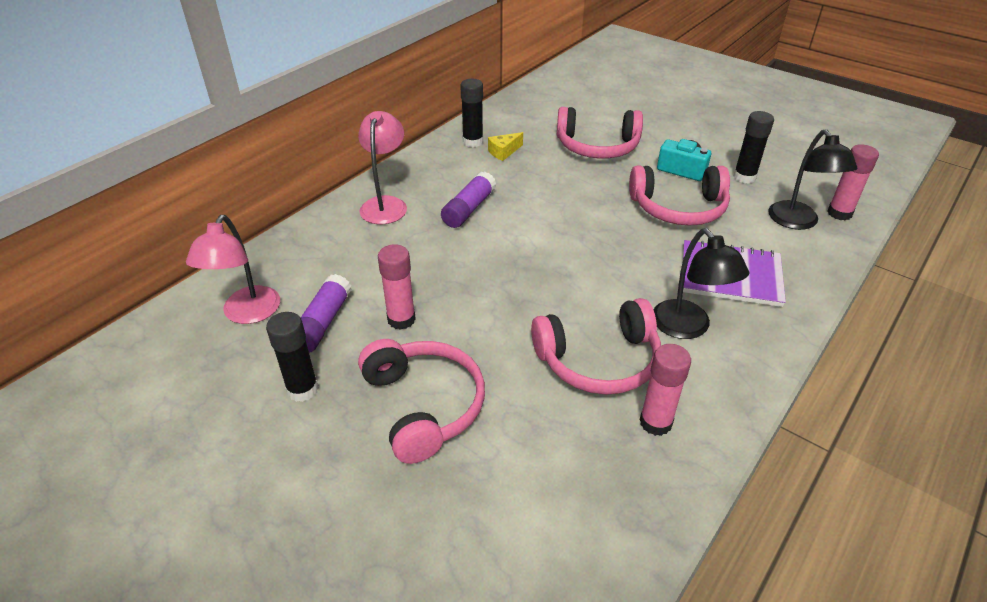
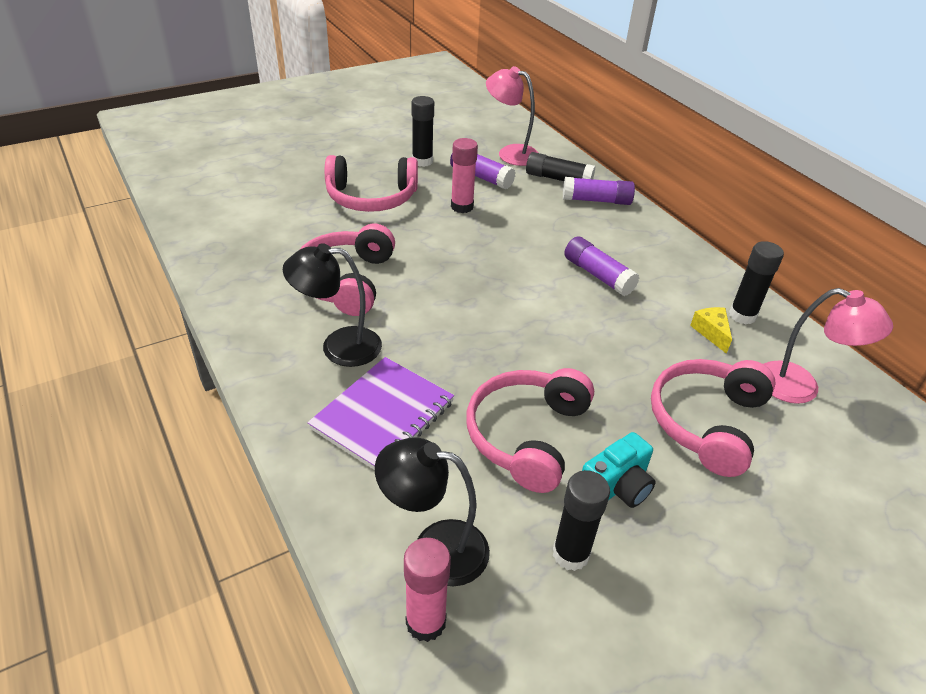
camera: 110 degrees right, 0 degrees up
pink lamp [358,111,407,224] -> pink lamp moved to [764,288,893,404]
pink glue stick [640,344,691,436] -> none
none -> black glue stick [526,152,595,181]
none -> purple glue stick [563,177,635,205]

